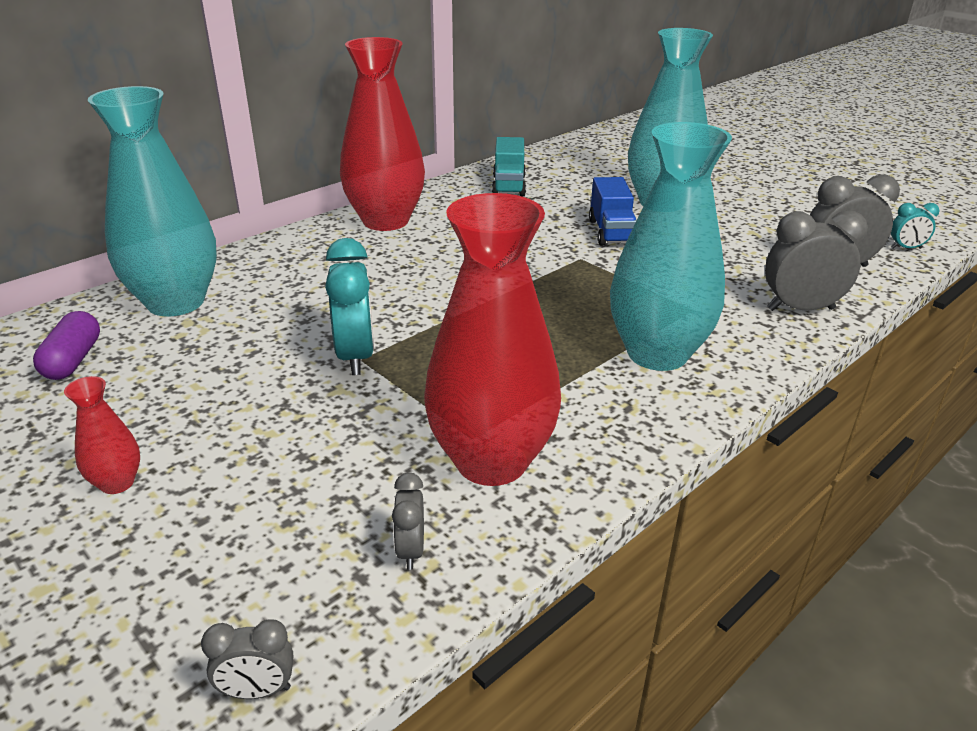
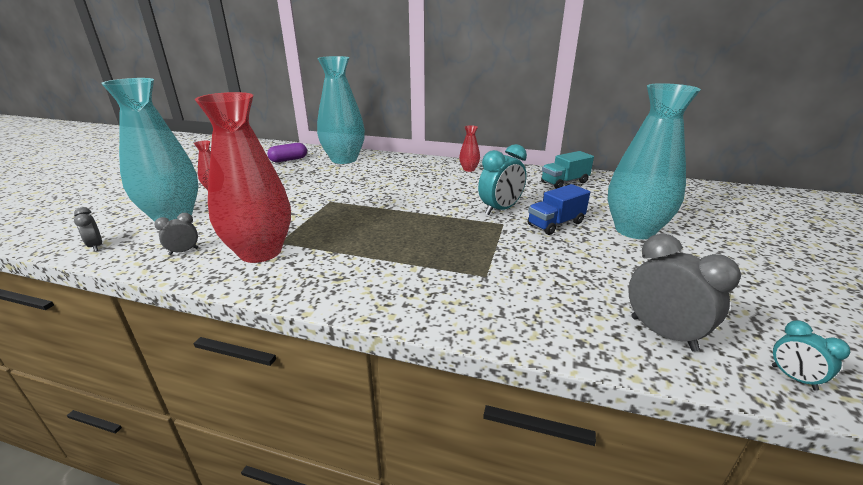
camera: 60 degrees right, 5 degrees down
turquoise clock [325,238,374,375] -> turquoise clock moved to [478,144,527,215]
red vase [340,37,425,231] -> red vase [459,125,480,172], size x0.43
turquoise vase [610,122,732,371] -> turquoise vase moved to [101,78,199,222]
grey clock [765,210,868,311] -> none

